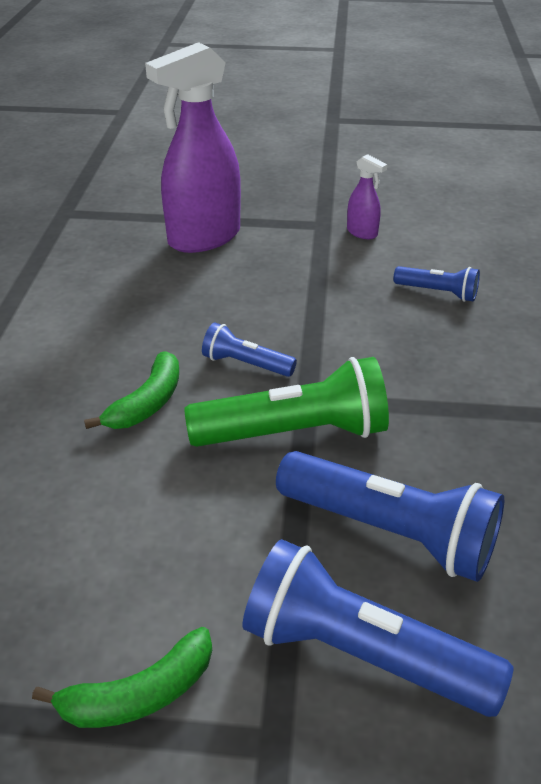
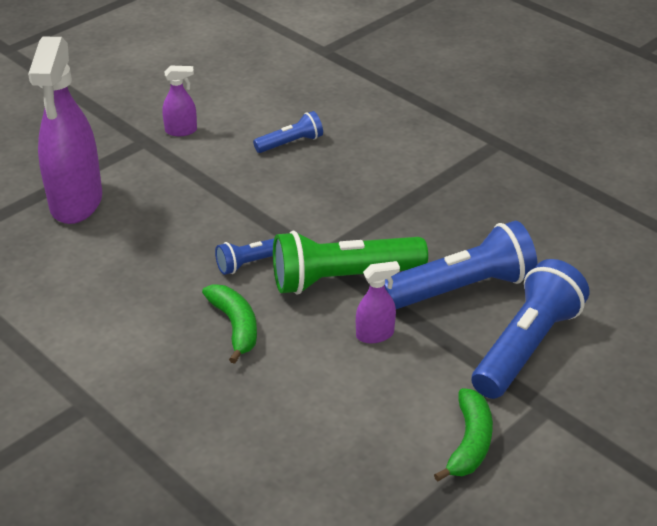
camera: 50 degrees left, 0 degrees up
green flashlight [184,357,389,447] -> green flashlight turned 135 degrees counterclockwise [273,231,428,295]
blue flashlight [242,539,513,717] -> blue flashlight turned 150 degrees clockwise [471,259,589,399]
none -> purple spray bottle [356,261,400,343]

